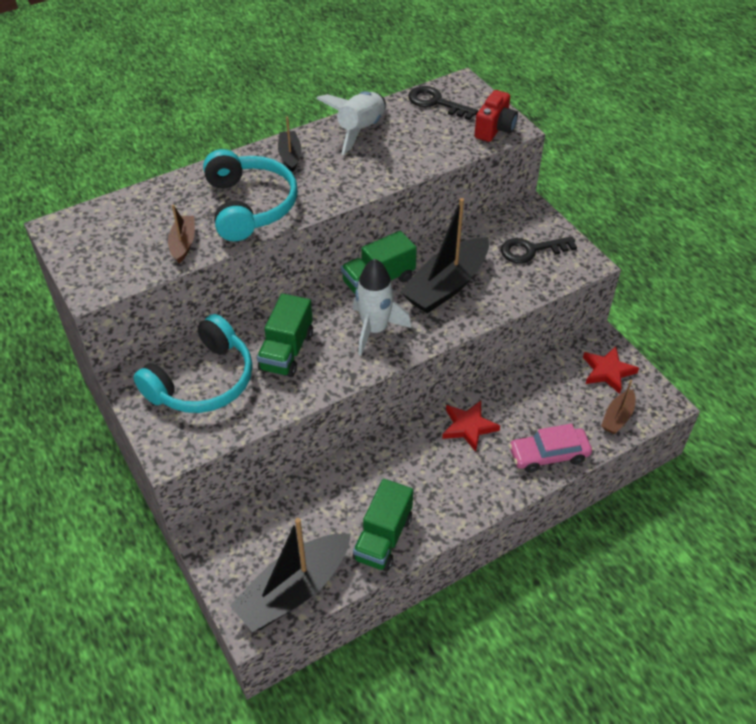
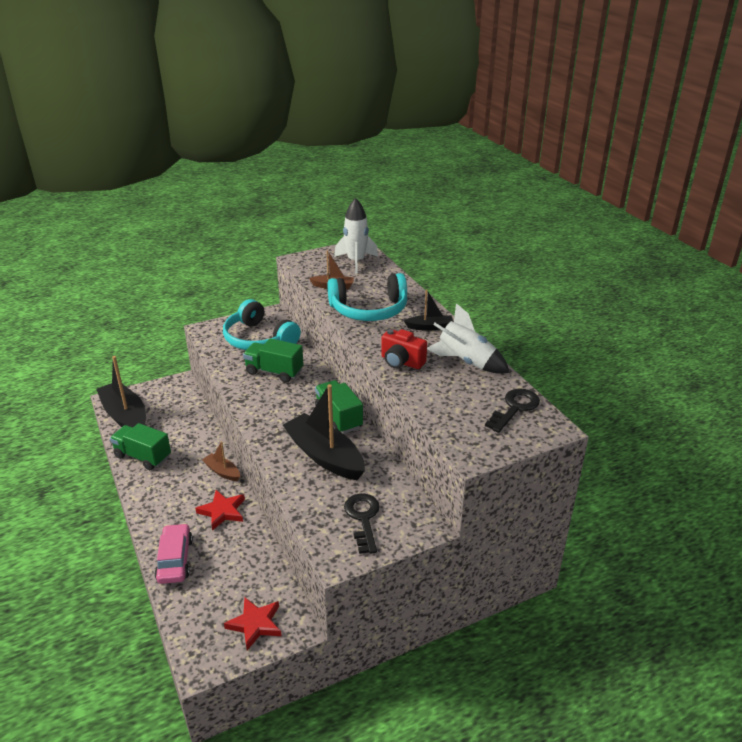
camera: 95 degrees right, 15 degrees down
white rocket [353,259,411,356] -> white rocket moved to [334,198,378,274]
red camera [474,90,518,142] -> red camera moved to [381,329,427,369]
brown boat [601,380,636,434] -> brown boat moved to [202,441,240,481]

